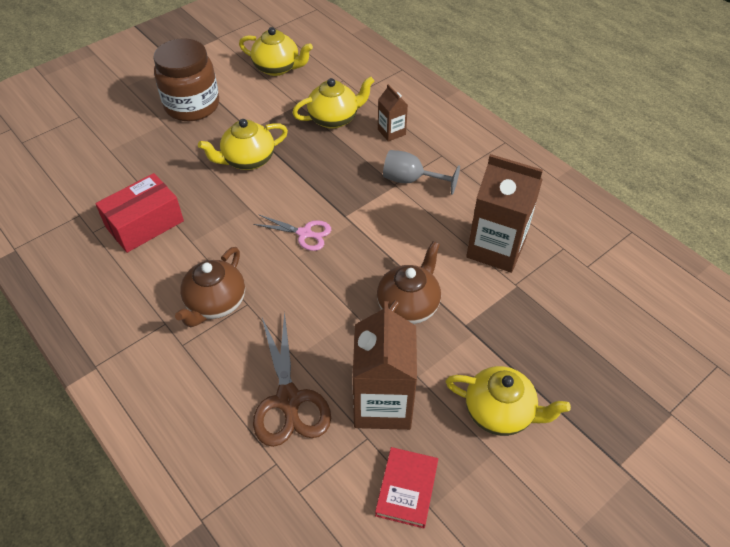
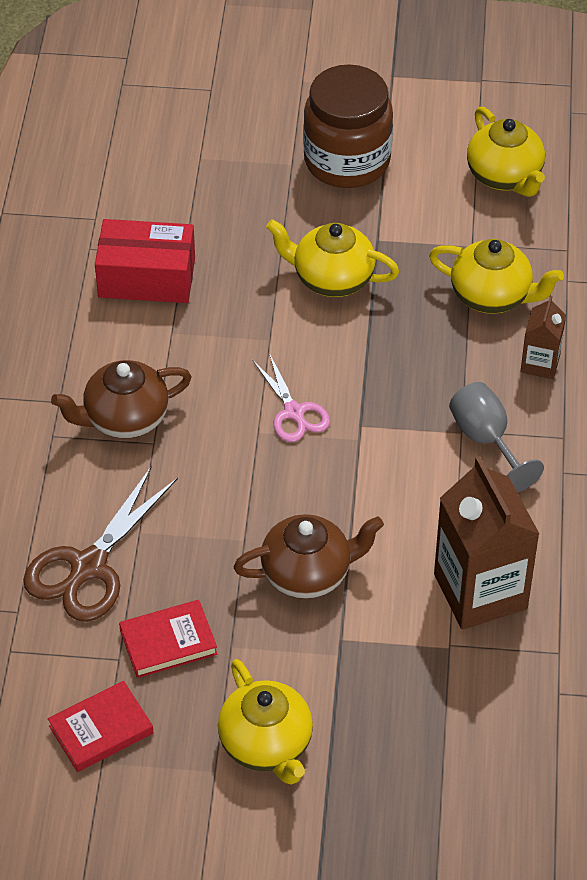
camera: 45 degrees right, 0 degrees up
brown carton [353,301,417,430] -> red book [119,600,218,678]

